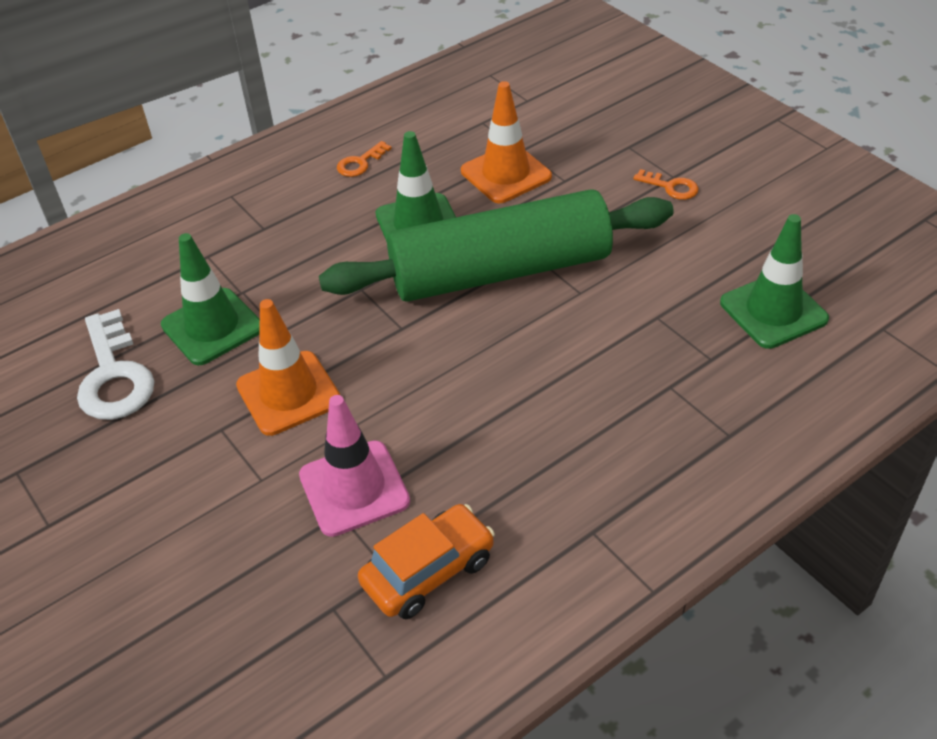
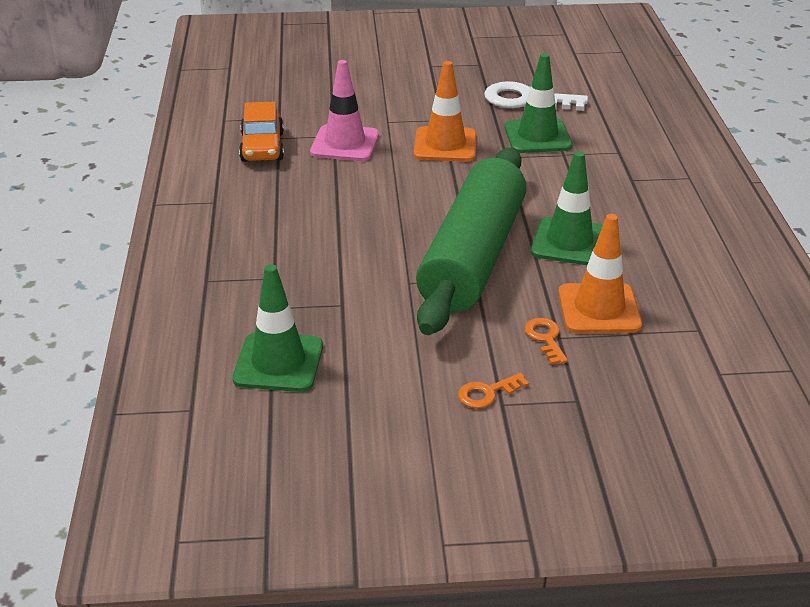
camera: 120 degrees right, 10 degrees down
orange key [337,141,392,177] -> orange key moved to [525,318,568,365]

